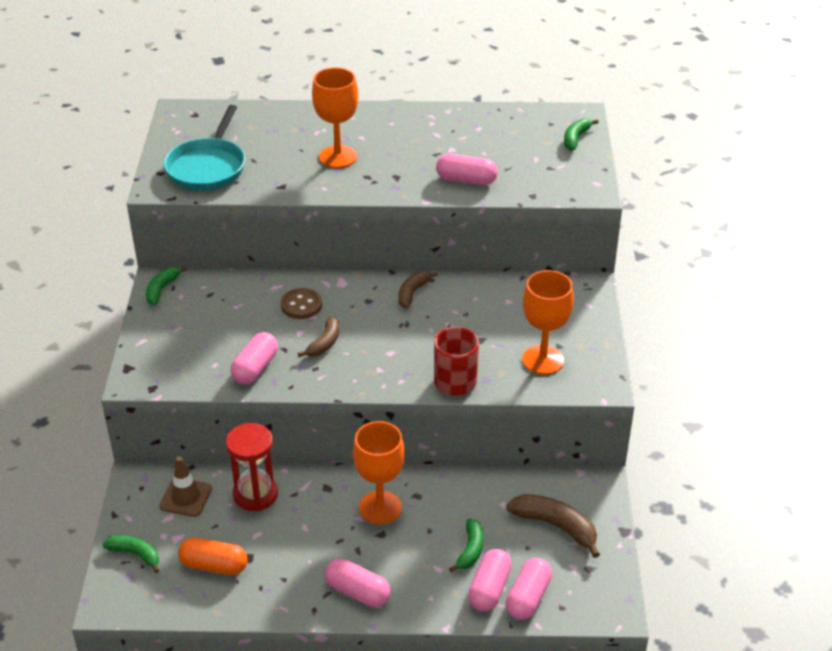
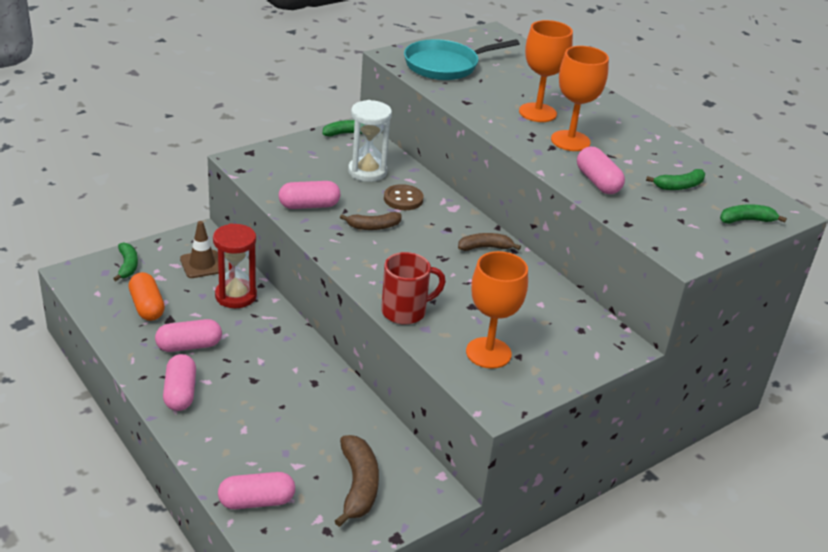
camera: 50 degrees right, 5 degrees down
orange goblet [353,421,405,525] -> orange goblet moved to [551,46,609,151]
green banana [449,518,484,572] -> green banana moved to [646,169,705,190]
pink capsule [468,549,512,611] -> pink capsule moved to [155,319,222,352]
none -> white hourglass [348,100,392,182]

